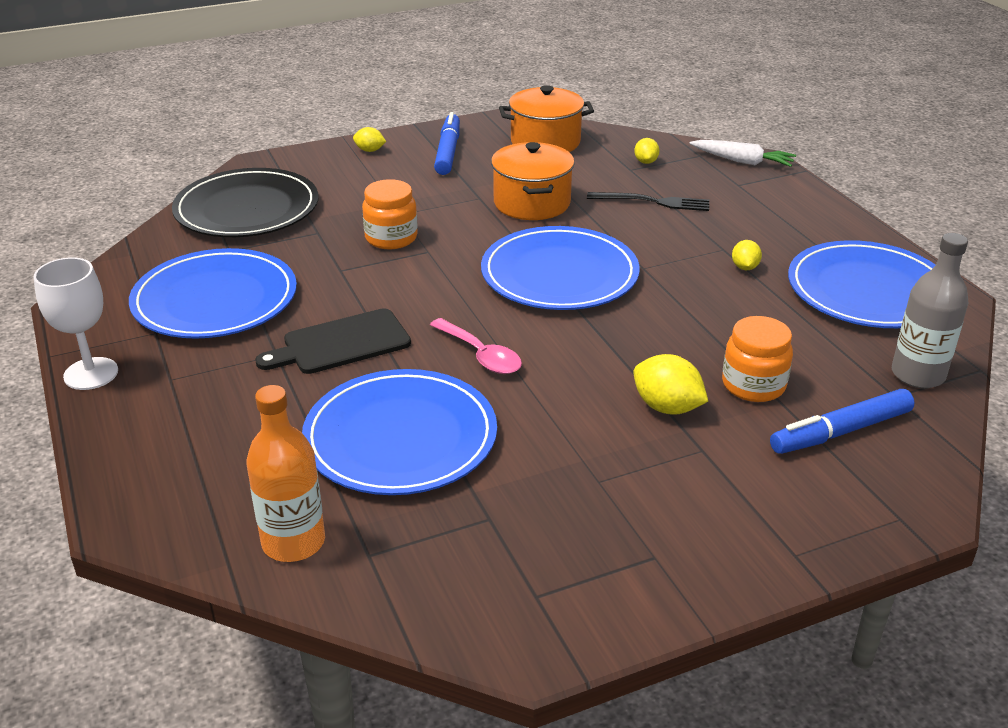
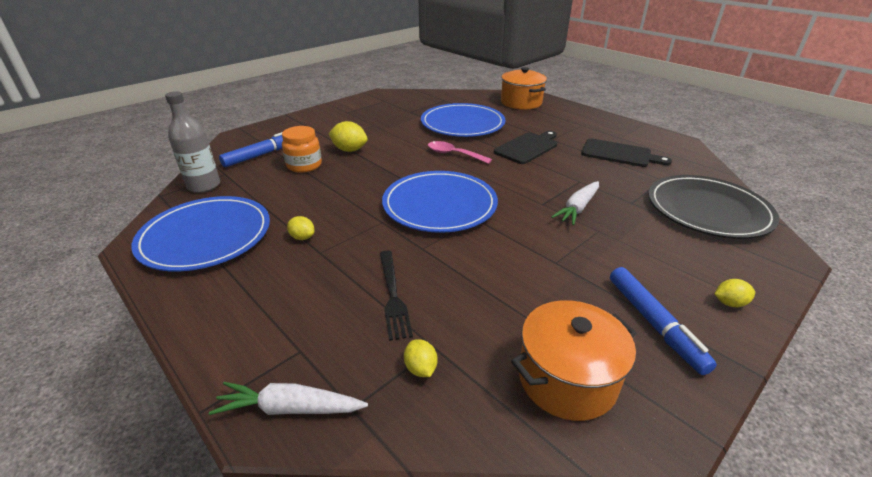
camera: 160 degrees right, 0 degrees up
white goblet [34,258,118,390] -> none
blue plate [129,248,297,339] -> black cutting board [581,138,672,167]
orange bottle [246,385,325,562] -> none
orange jar [362,179,418,249] -> white carrot [551,181,599,225]
orange pot [491,142,575,220] -> orange pot moved to [501,67,547,110]
black fork [587,192,709,211] -> black fork turned 90 degrees counterclockwise [380,251,413,341]
yellow lemon [732,240,762,270] -> yellow lemon turned 45 degrees counterclockwise [287,216,314,240]

